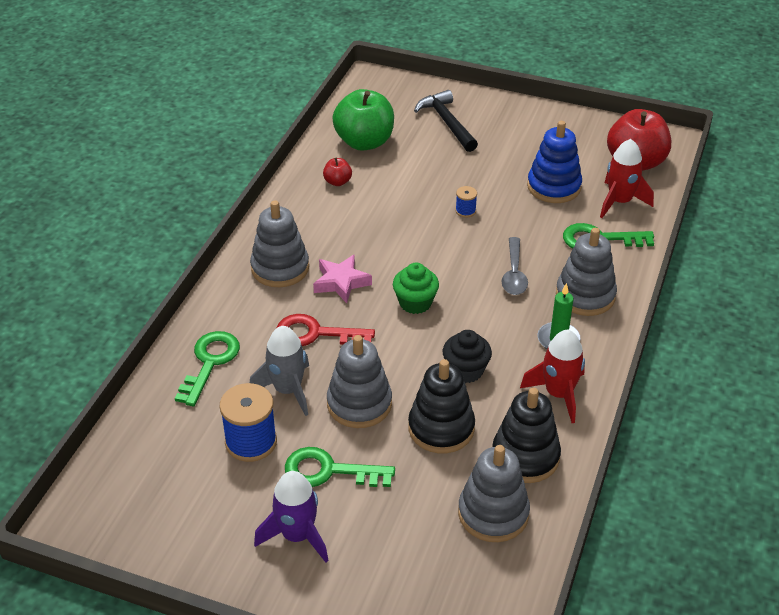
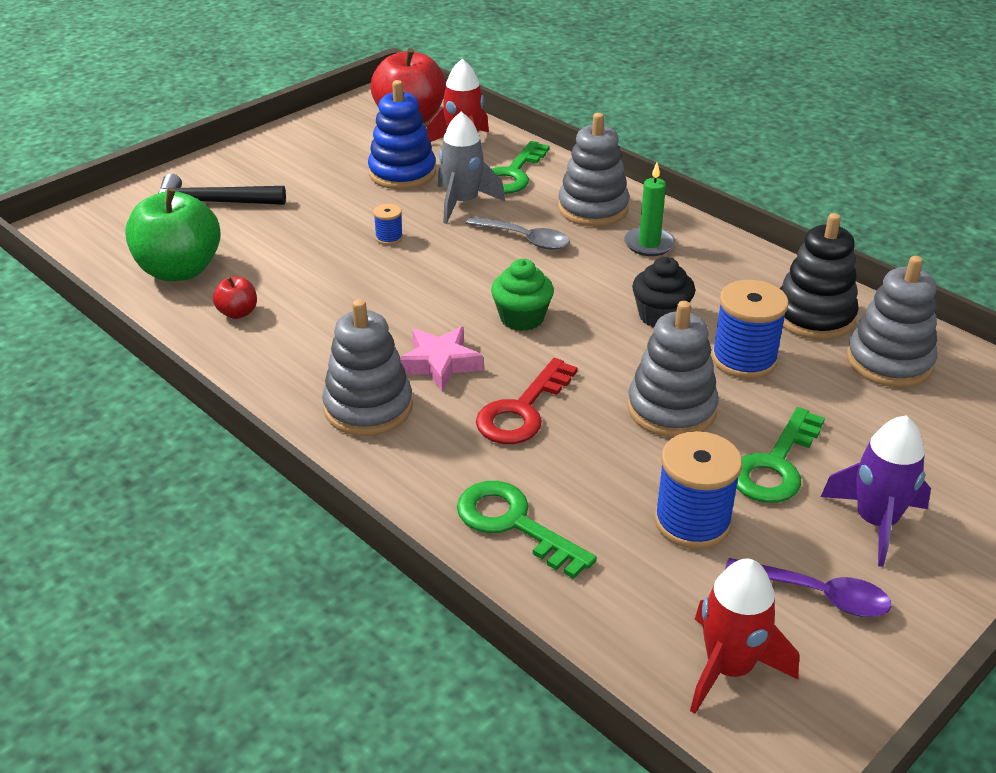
camera: 65 degrees left, 5 degrees down
grey rocket [250,326,309,416] -> grey rocket moved to [438,112,505,224]
black stacking toy [408,359,475,453] -> blue spool [712,280,789,379]
red rocket [520,330,585,423] -> red rocket moved to [690,559,799,714]
none -> purple spoon [725,558,892,617]

